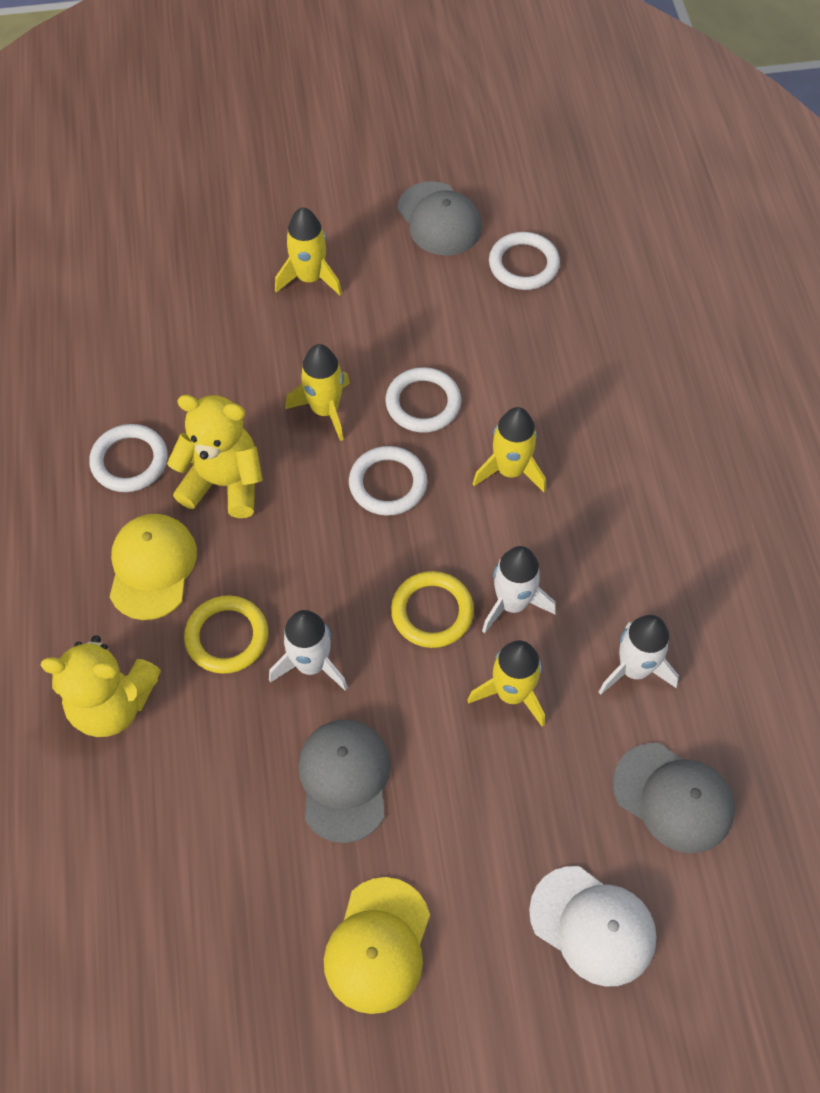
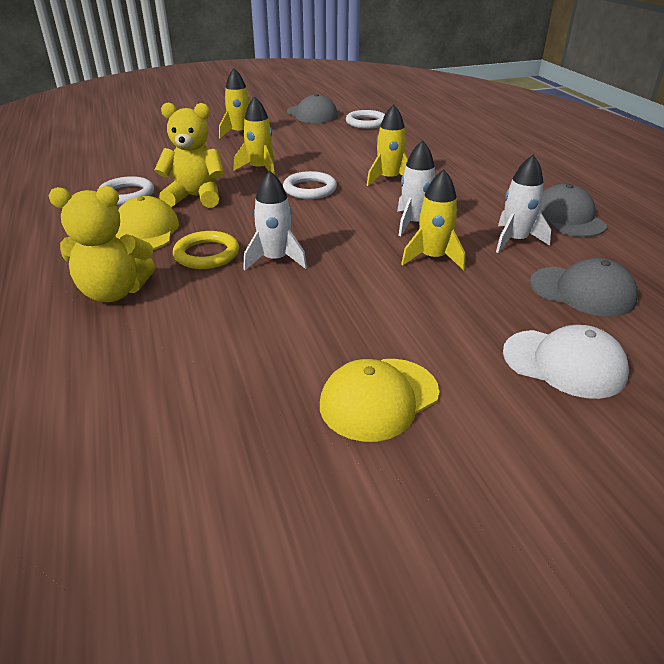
camera: 10 degrees left, 25 degrees down
grey cap [298,719,391,843] -> grey cap moved to [540,184,607,237]
yellow cap [324,877,430,1014] -> yellow cap turned 45 degrees clockwise [320,359,439,442]
white ring [386,367,461,432] -> none
yellow ring [391,571,474,648] -> none

